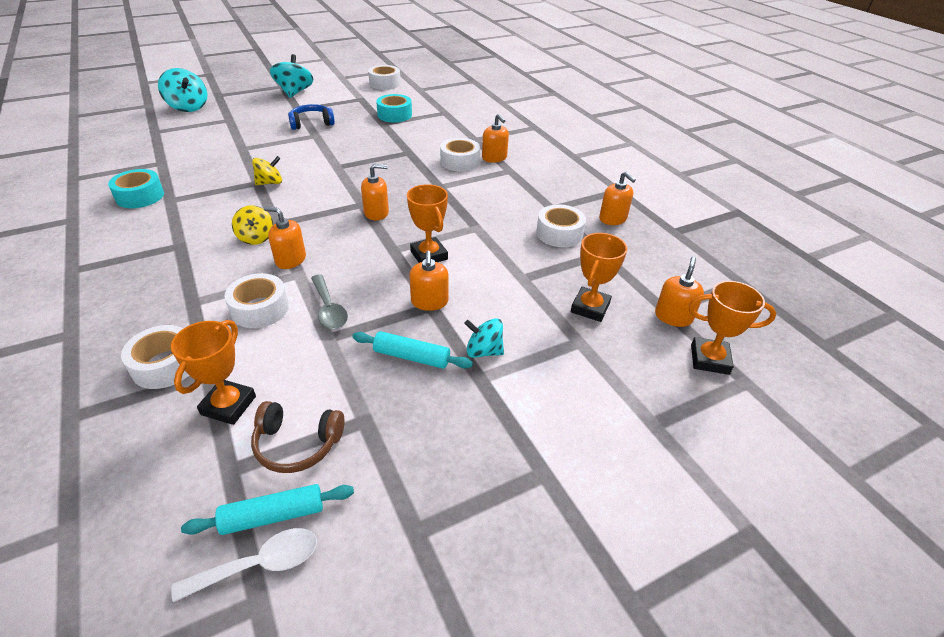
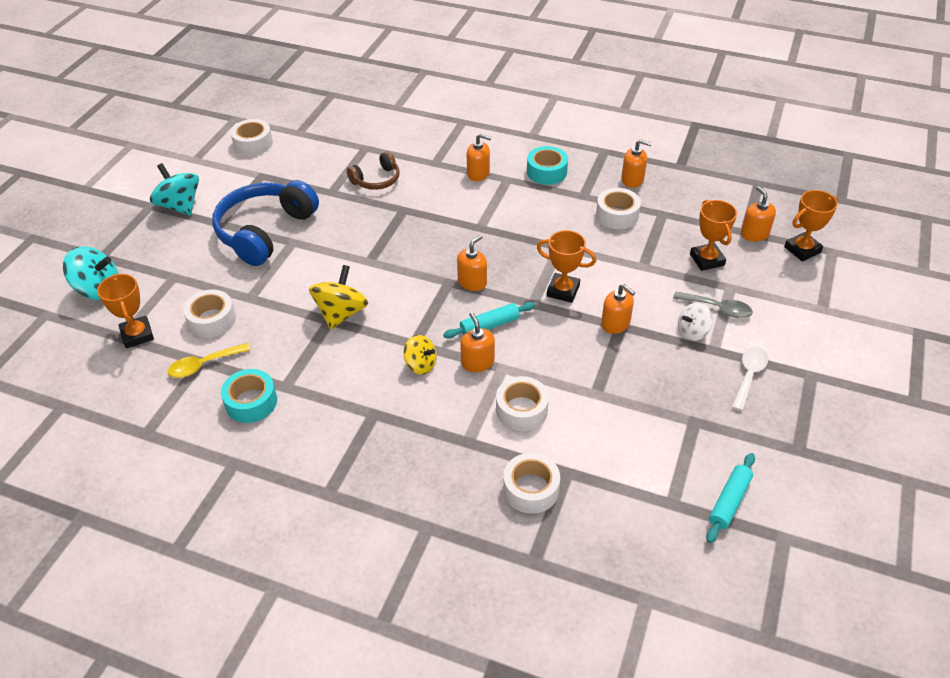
camera: 40 degrees left, 5 degrees up
orange trophy [171,320,256,425] -> orange trophy moved to [97,274,154,348]
white spoon [171,528,317,602] -> white spoon moved to [732,347,768,411]
brown headphones [251,401,345,473] -> brown headphones moved to [347,151,400,190]
yellow spinning top [252,156,282,185] -> yellow spinning top [309,265,368,330], size x1.58
orange soap dispenser [264,206,306,269] -> orange soap dispenser turned 90 degrees clockwise [460,312,495,372]
blue headphones [288,104,335,130] -> blue headphones [212,180,319,266], size x1.91
grey spoon [311,275,348,329] -> grey spoon moved to [673,292,753,318]
turquoise rolling pin [352,331,473,369] -> turquoise rolling pin moved to [443,302,535,339]
turquoise tape [376,94,412,123] -> turquoise tape moved to [527,146,568,185]
white tape [440,138,480,172] -> white tape moved to [183,289,236,338]
turquoise spinning top [464,318,504,358] -> white spinning top [678,303,713,341]
none -> yellow spoon [168,343,250,378]

